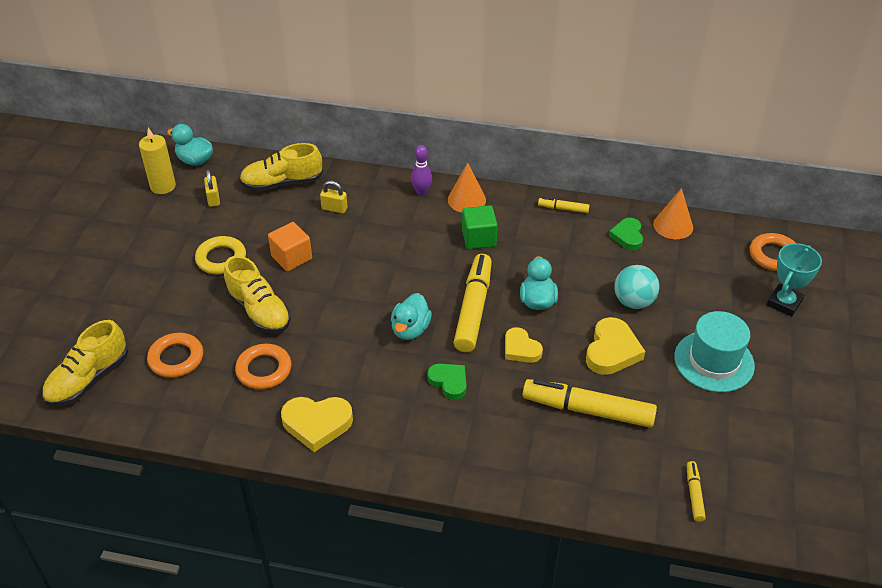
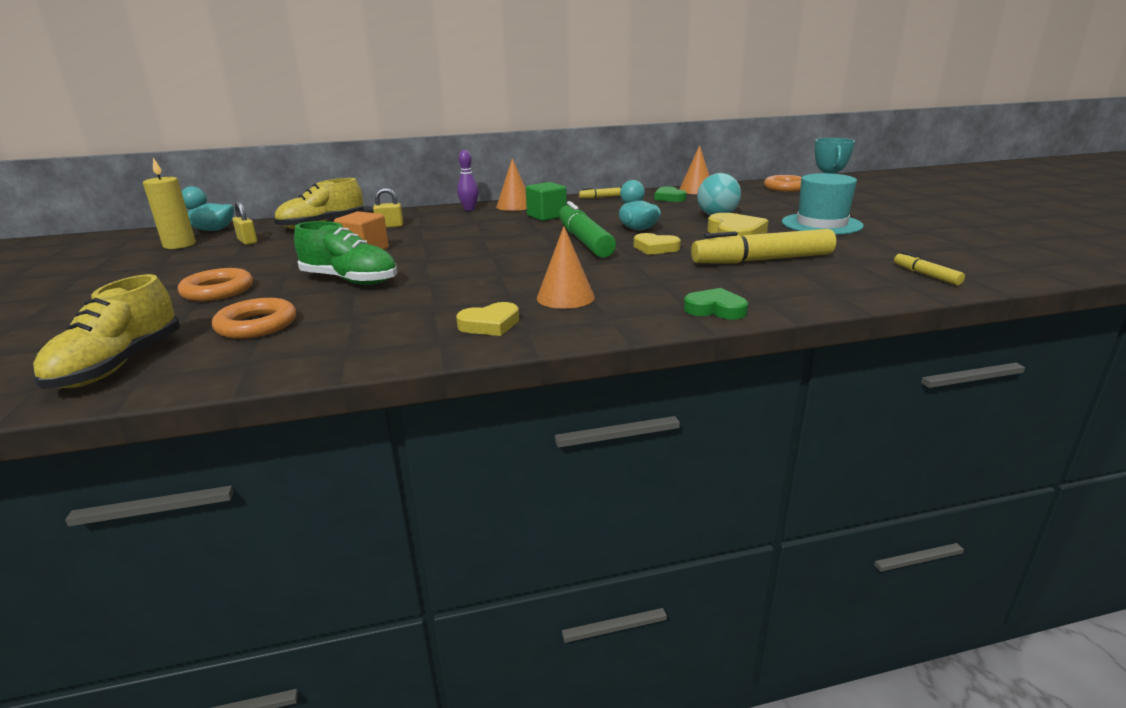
camera: 25 degrees left, 20 degrees down
yellow ring [195,236,246,274] -> none
yellow shoe [224,256,291,334] -> green shoe [294,221,397,285]
orange ring [235,344,292,390] -> orange ring moved to [178,268,253,301]
yellow heart [281,397,353,452] -> yellow heart [456,302,519,336], size x0.66
turquoise duck [391,293,432,340] -> none
green heart [427,364,467,400] -> green heart moved to [684,288,748,320]
yellow marker [453,254,492,352] -> green marker [559,201,616,258]
none -> orange cone [537,226,595,309]

